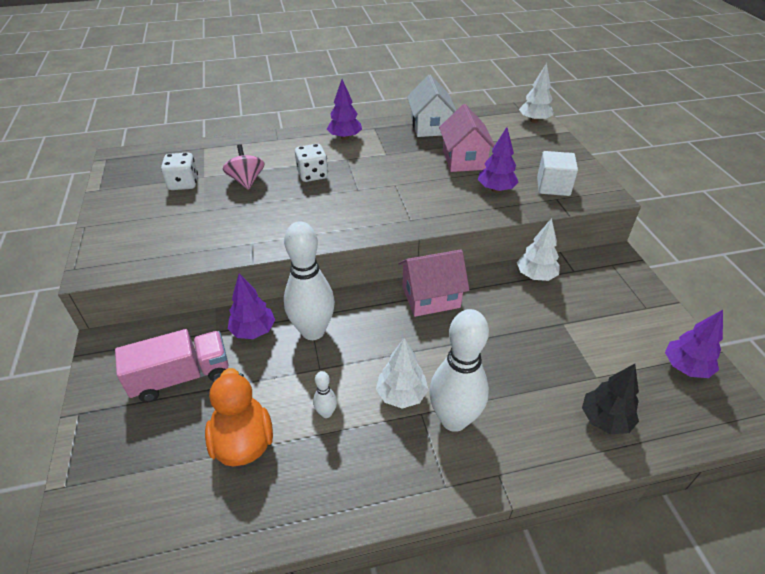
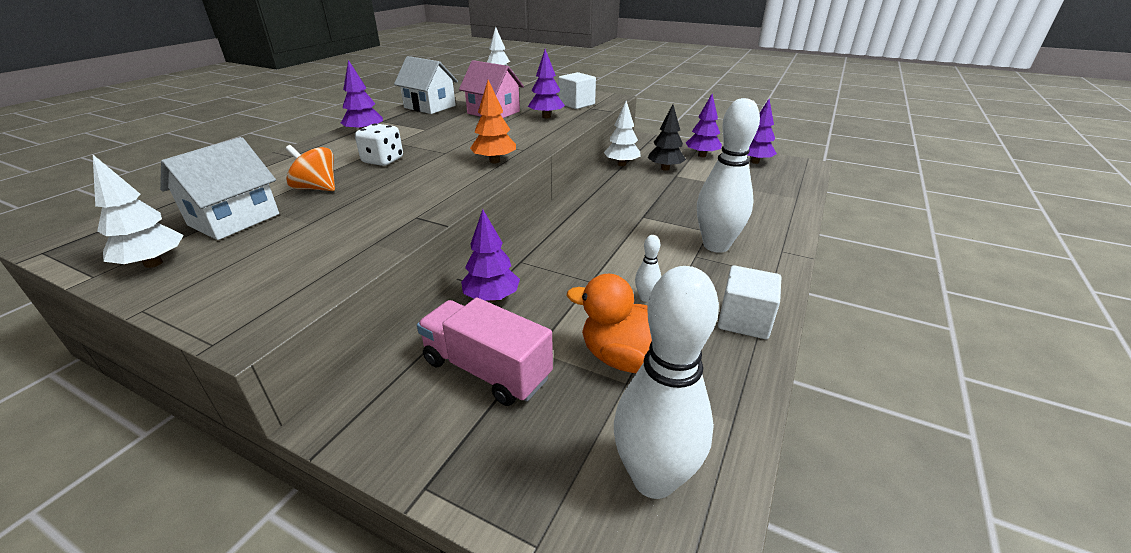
camera: 50 degrees left, 10 degrees down
pink truck [115,329,229,402] -> pink truck turned 75 degrees counterclockwise [417,298,553,406]
white dice [161,153,198,190] -> white house [160,137,279,240]
pink spinning top [223,144,265,190] -> orange spinning top [285,145,335,191]
white bowling pin [284,221,335,340] -> white bowling pin moved to [614,266,719,499]
white tree [376,338,428,409] -> white tree moved to [93,155,184,268]
pink house [398,249,469,317] -> none
black tree [582,364,639,434] -> black tree moved to [648,104,686,171]
none -> orange tree [470,80,516,163]
none -> purple tree [686,94,722,157]
none -> white cube [718,265,781,339]

